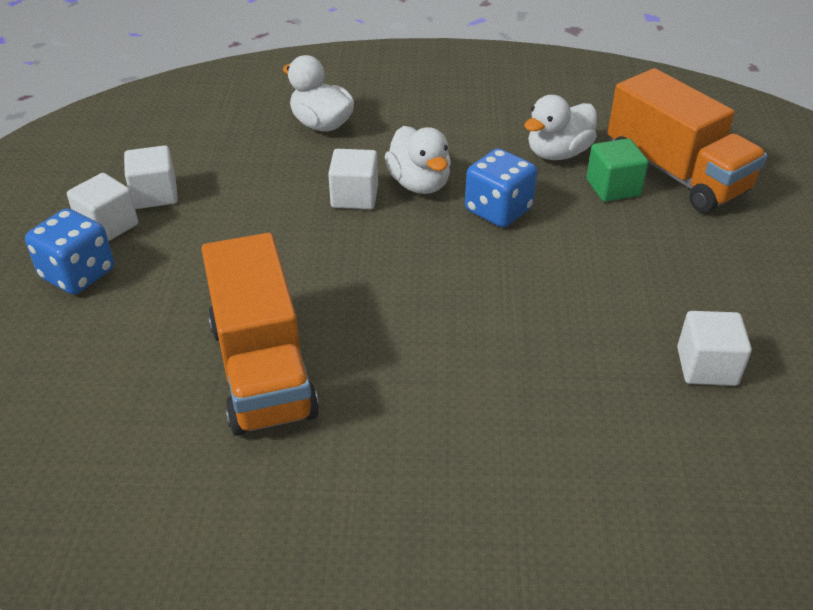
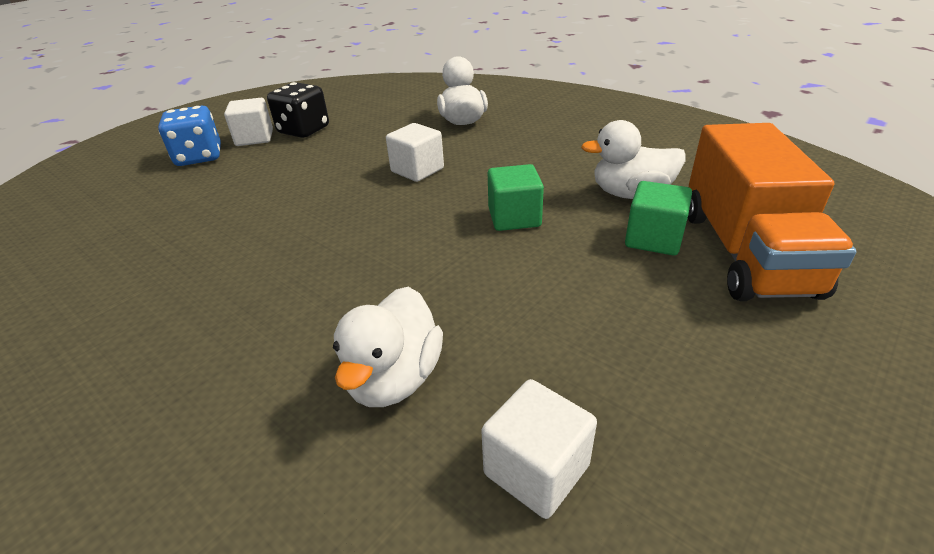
camera: 40 degrees right, 5 degrees down
white cube [124,145,178,209] -> black dice [267,82,329,138]
orange truck [202,233,319,436] -> none
white duck [385,126,451,194] -> white duck moved to [333,287,443,407]
blue dice [465,149,537,227] -> green cube [488,164,544,231]

